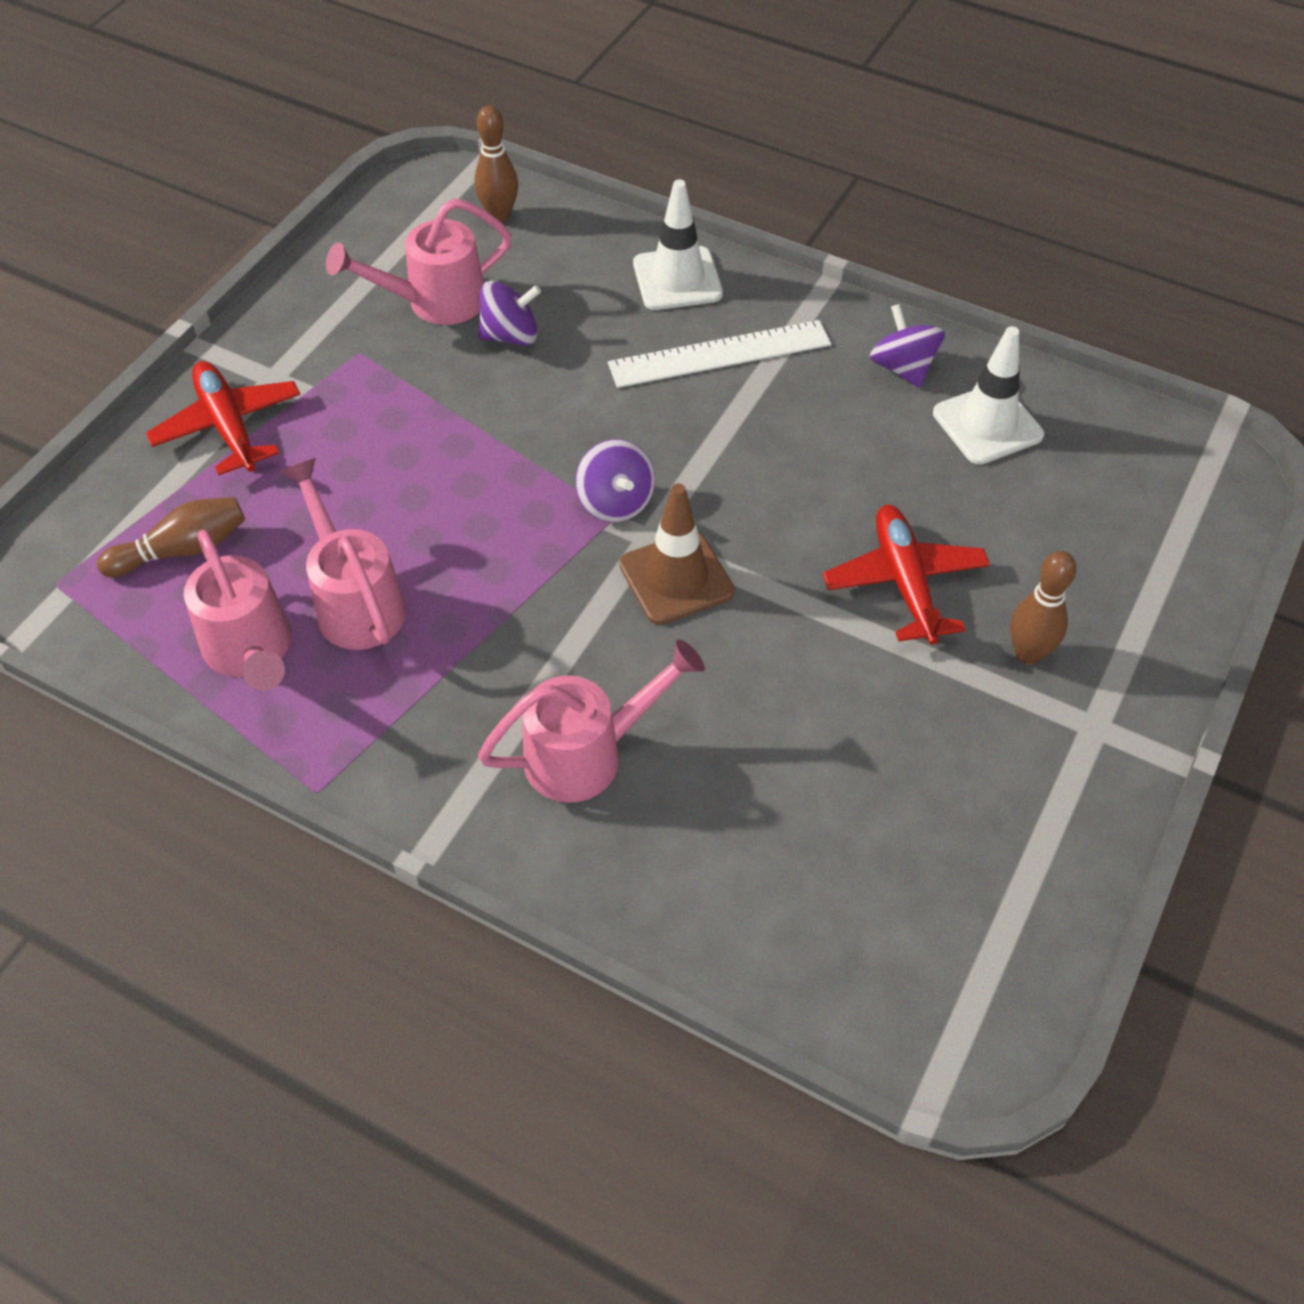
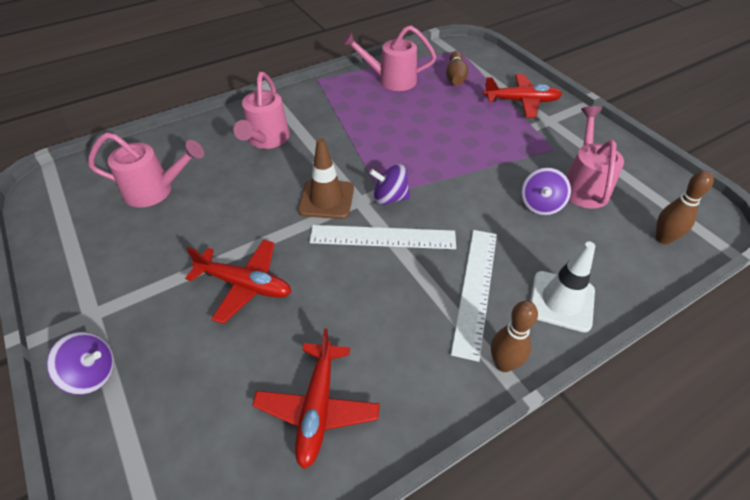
camera: 120 degrees right, 5 degrees down
pink watering can [281,458,407,650] -> pink watering can moved to [88,132,204,208]
purple spinning top [870,304,945,388] -> purple spinning top moved to [47,332,114,395]
white traffic cone [933,326,1044,465] -> red plane [252,328,380,469]
brown bowling pin [1010,551,1077,664] -> brown bowling pin moved to [491,301,538,372]
none -> white ruler [310,225,456,249]

